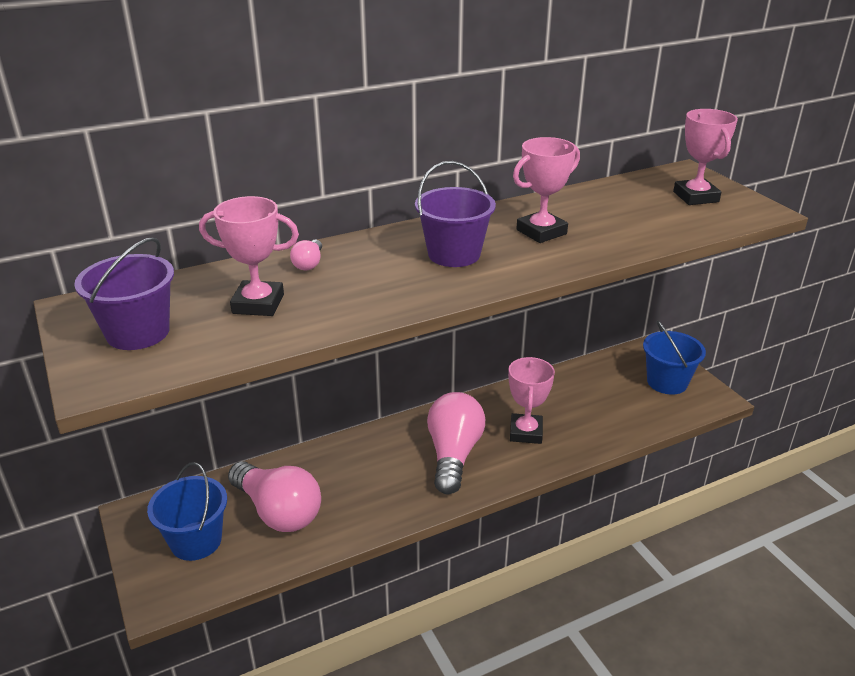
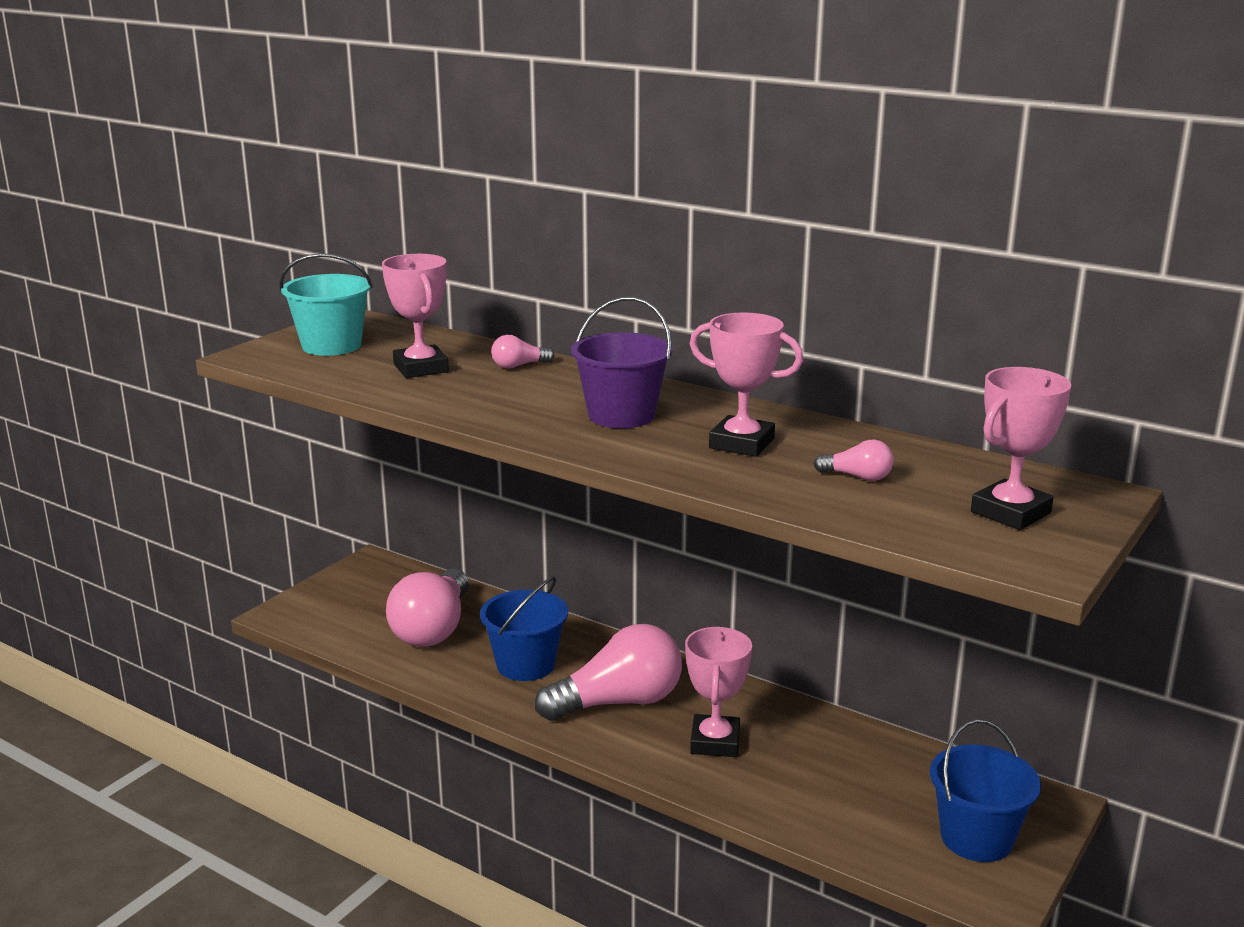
camera: 60 degrees right, 10 degrees down
purple bucket [74,237,174,350] -> turquoise bucket [280,253,373,356]
blue bucket [147,462,227,561] -> blue bucket moved to [480,576,568,681]
pink trophy [508,357,555,444] -> pink trophy turned 60 degrees counterclockwise [685,627,752,757]
none -> pink light bulb [814,440,894,481]

